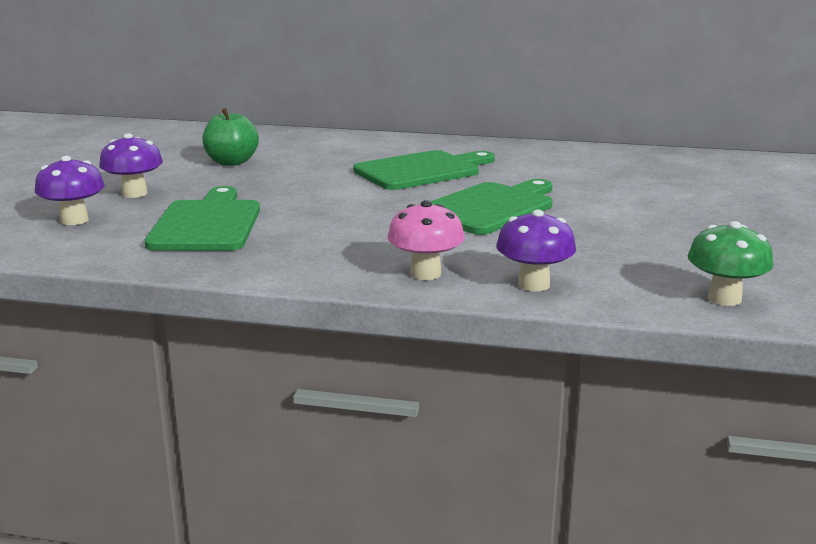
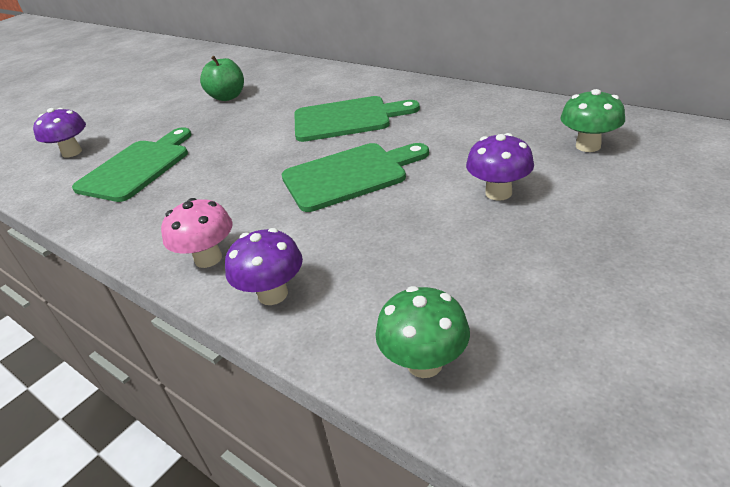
camera: 30 degrees right, 15 degrees up
purple mushroom [99,133,163,198] -> purple mushroom moved to [466,133,534,201]
none -> green mushroom [560,89,625,152]

